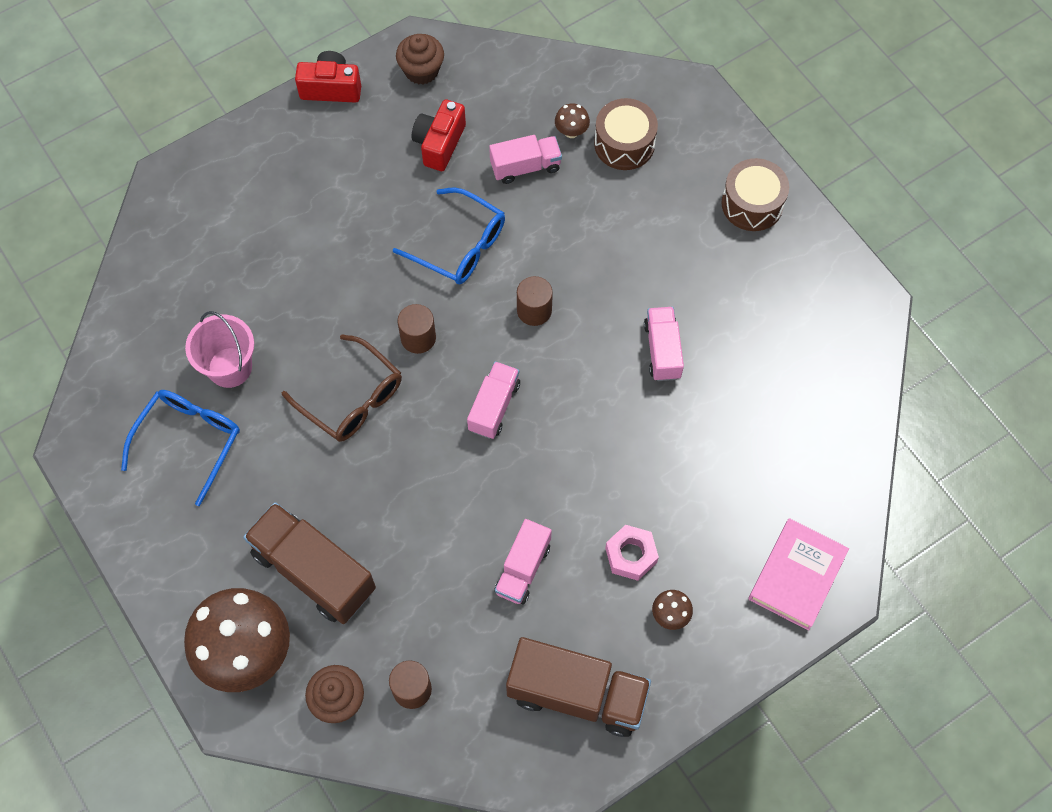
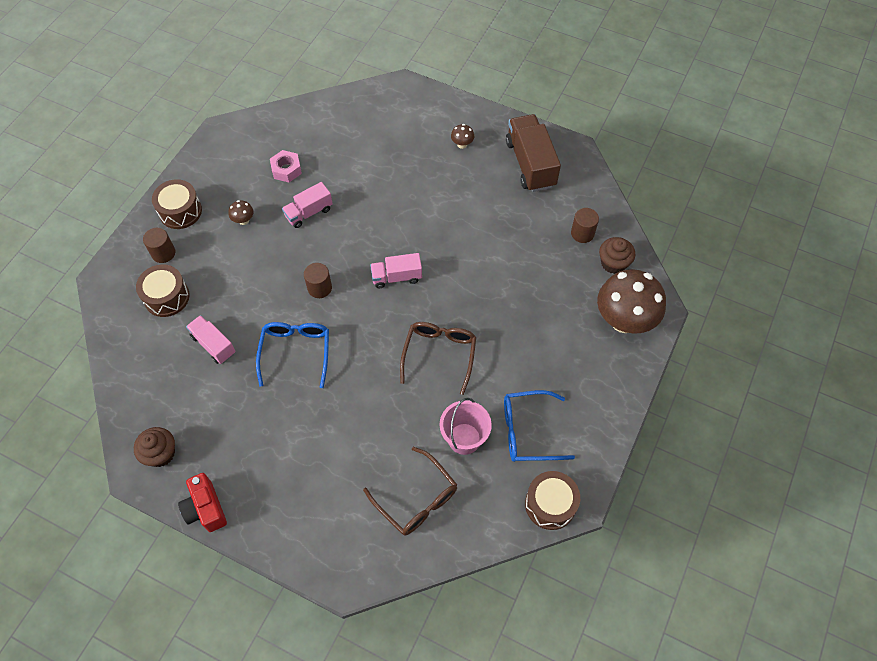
camera: 120 degrees left, 5 degrees down
brown truck [243,502,376,624] -> none
brown cylinder [397,304,436,354] -> brown cylinder moved to [143,228,175,263]
red camera [412,99,466,171] -> none
pink truck [494,519,552,604] -> none
brown mushroom [555,104,590,138] -> brown mushroom moved to [229,200,254,225]
pink nut [605,525,659,581] -> pink nut moved to [270,150,302,182]
pink book [748,518,849,631] -> none
none -> brown glasses [363,447,457,536]
none -> brown drum [525,471,580,530]

